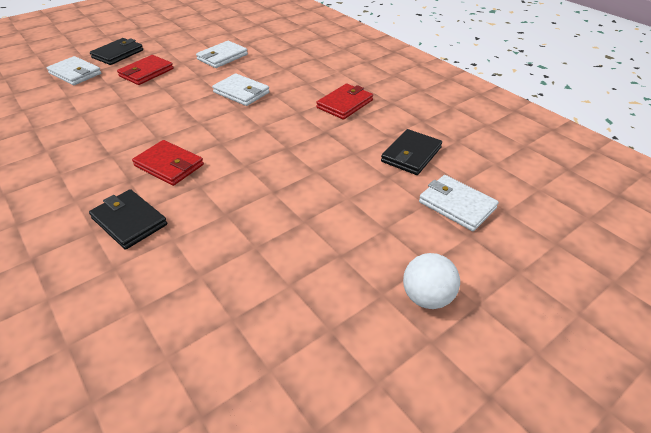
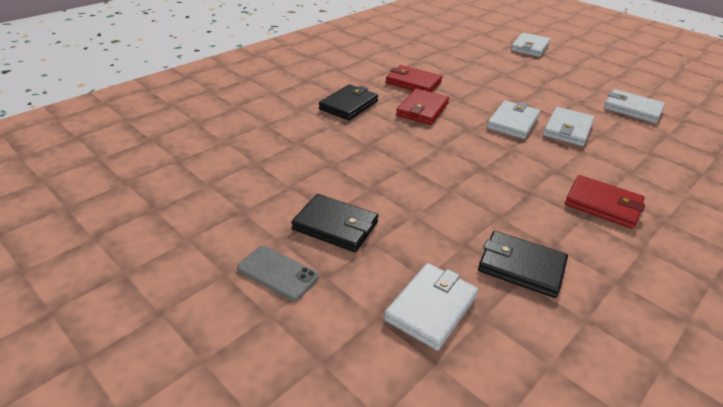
camera: 80 degrees right, 5 degrees down
black wallet [90,38,143,65] -> black wallet moved to [291,194,378,252]
red wallet [117,55,174,85] -> red wallet moved to [386,65,442,92]
white ball [403,253,460,309] -> grey phone [237,246,318,301]
none -> white wallet [487,100,540,139]

